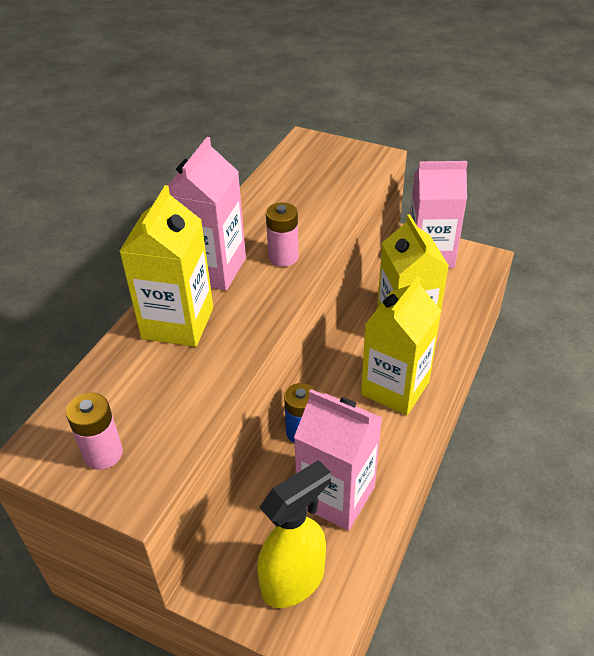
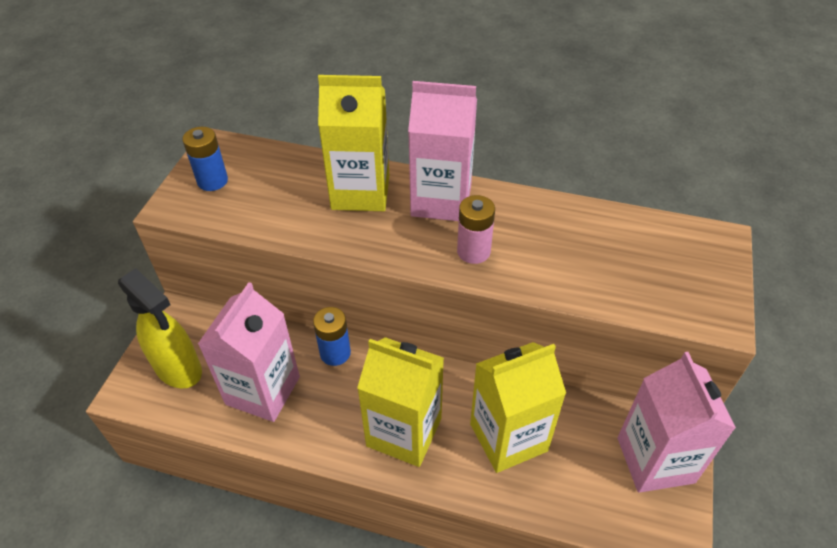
camera: 80 degrees right, 5 degrees up
pink battery [66,393,123,470] -> blue battery [182,127,228,191]

